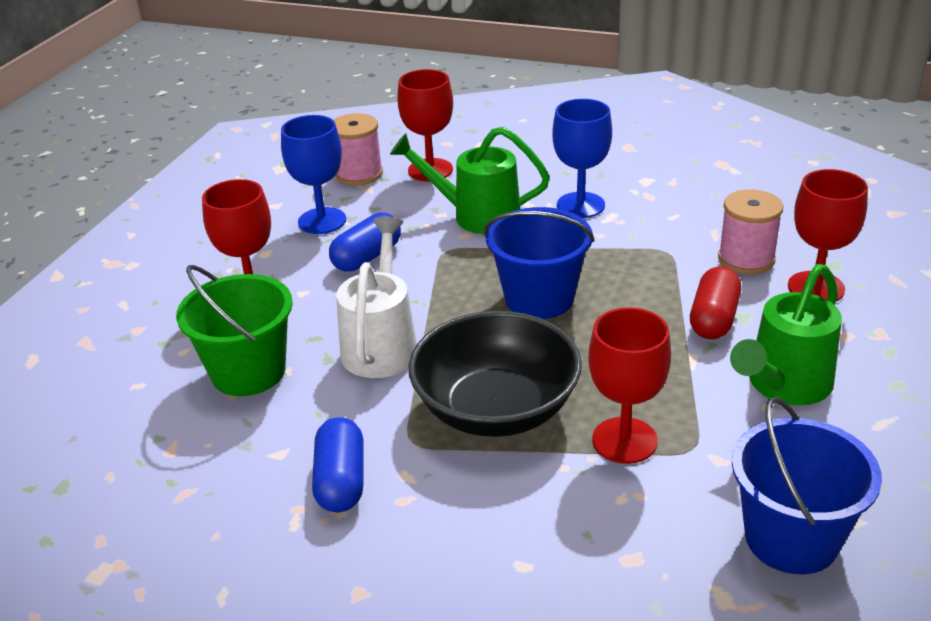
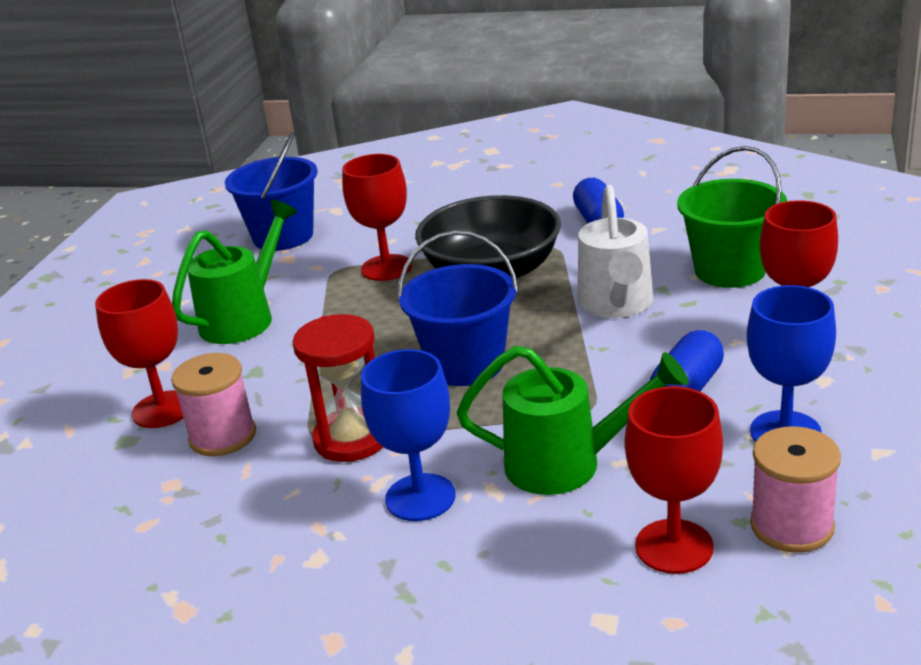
camera: 175 degrees right, 5 degrees down
red capsule [690,266,741,339] -> none
none -> red hourglass [292,314,383,462]

